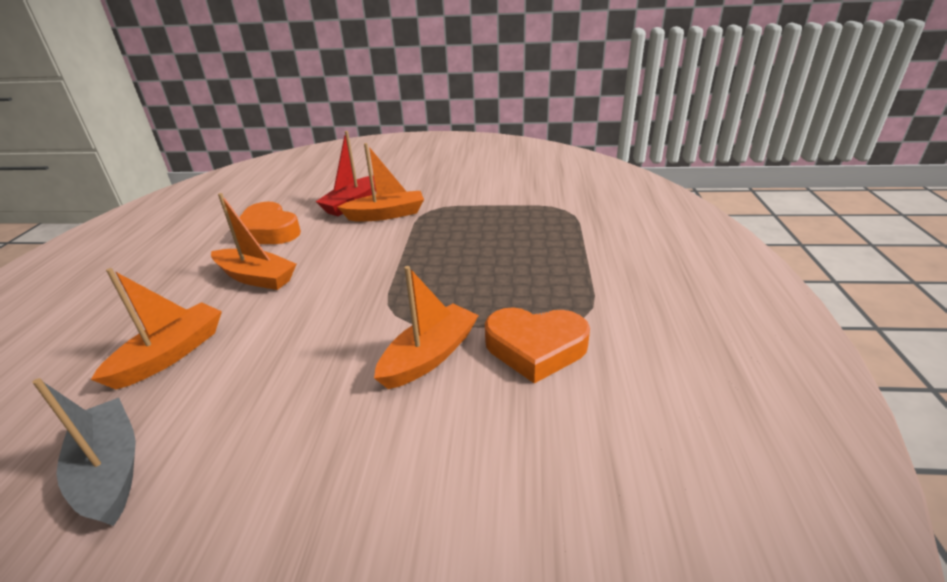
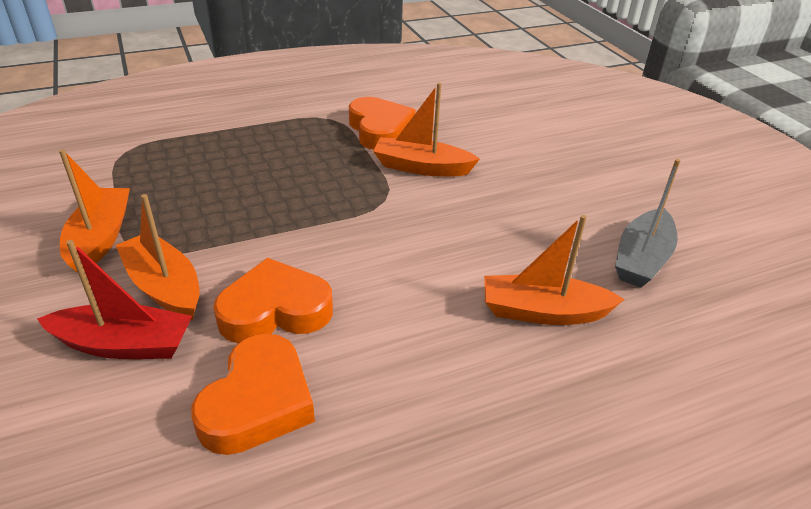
camera: 120 degrees left, 5 degrees up
orange boat [211,193,296,290] -> orange boat moved to [59,149,130,273]
none -> orange heart [213,258,333,343]

